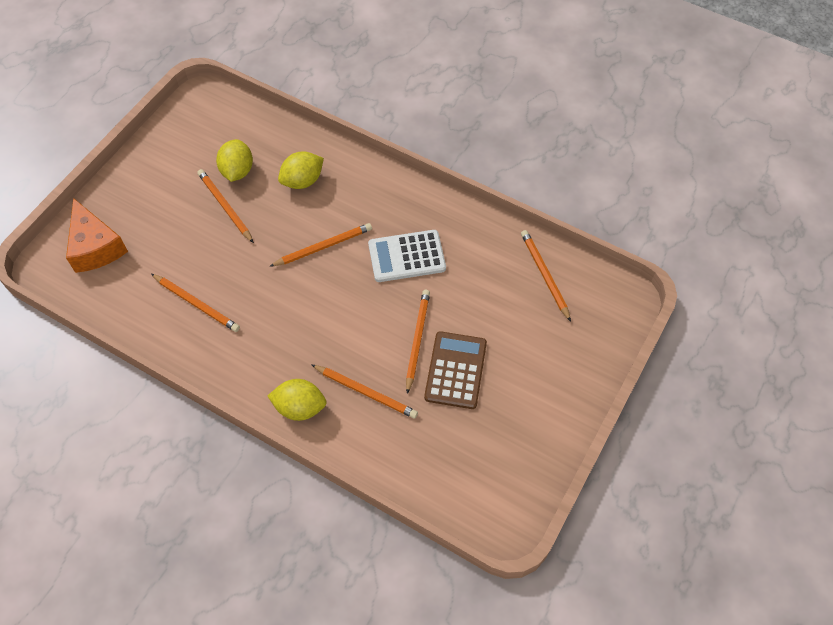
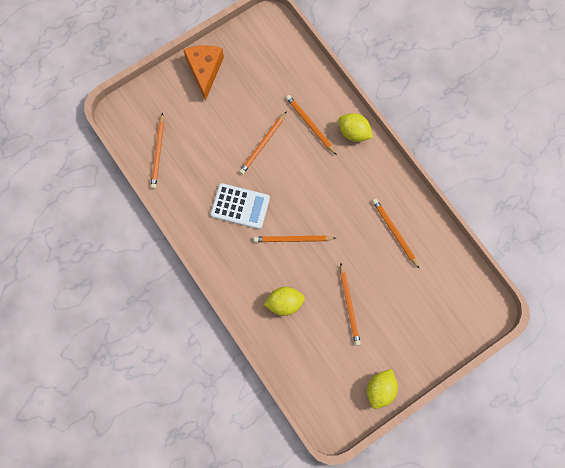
camera: 155 degrees left, 15 degrees up
orange cheese [66,198,128,273] -> orange cheese moved to [183,45,224,101]
yellow lemon [216,139,253,182] -> yellow lemon moved to [367,369,398,409]
brown calculator [424,331,487,409] -> none

